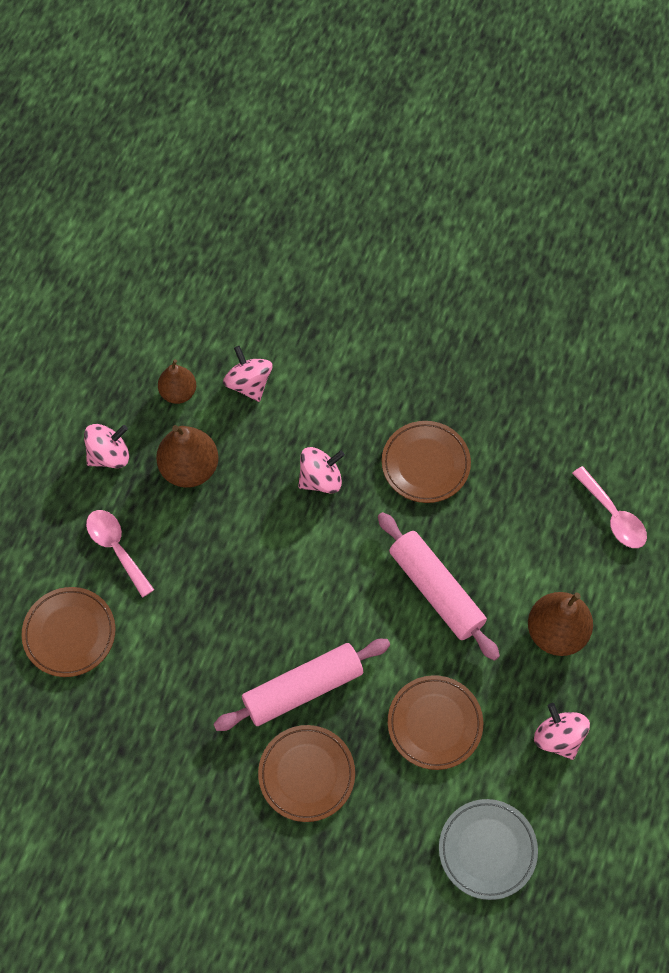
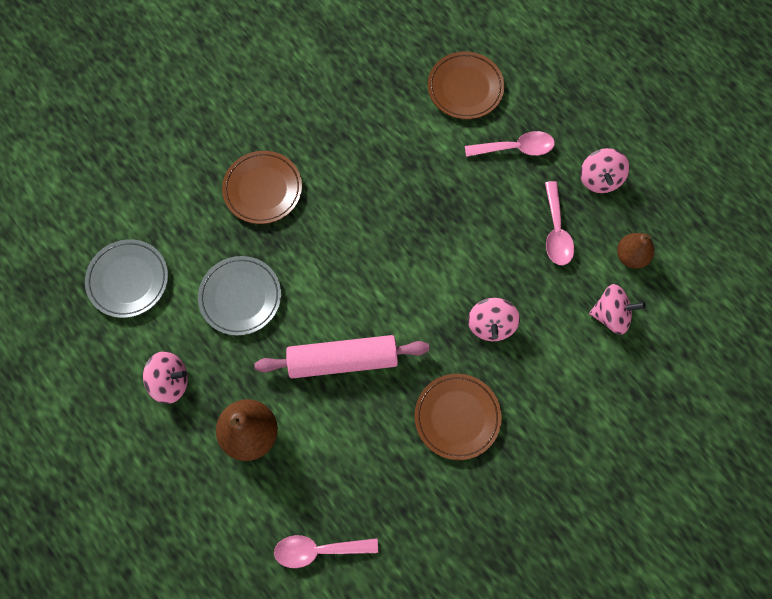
camera: 120 degrees right, 5 degrees up
brown pear [156,425,219,488] -> pink spoon [545,181,574,266]
pink rolling pin [213,639,390,731] -> none
brown plate [388,675,483,770] -> grey plate [198,256,281,336]

